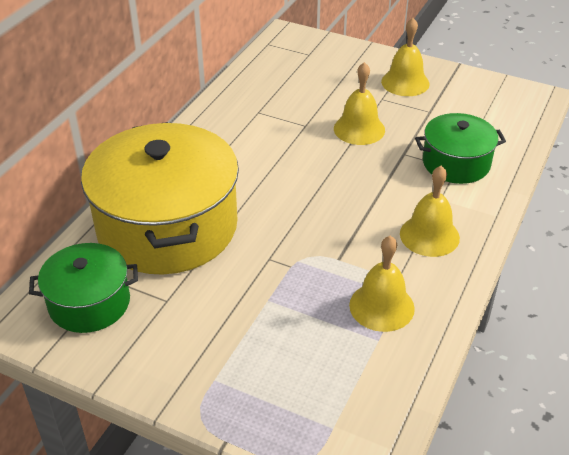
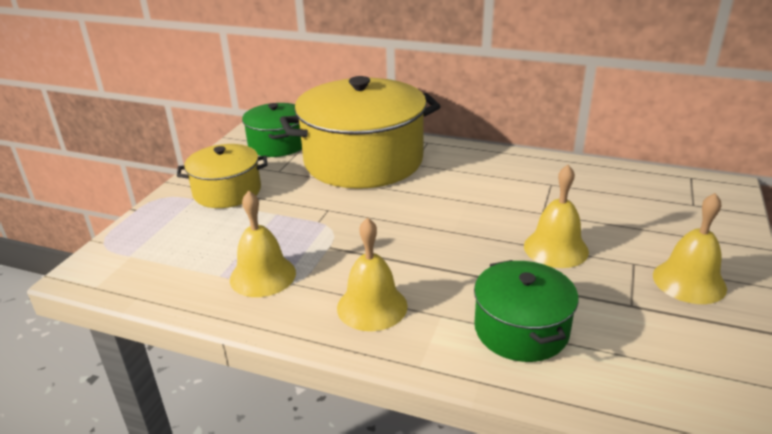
camera: 85 degrees right, 10 degrees down
none -> yellow pot [177,144,267,208]

